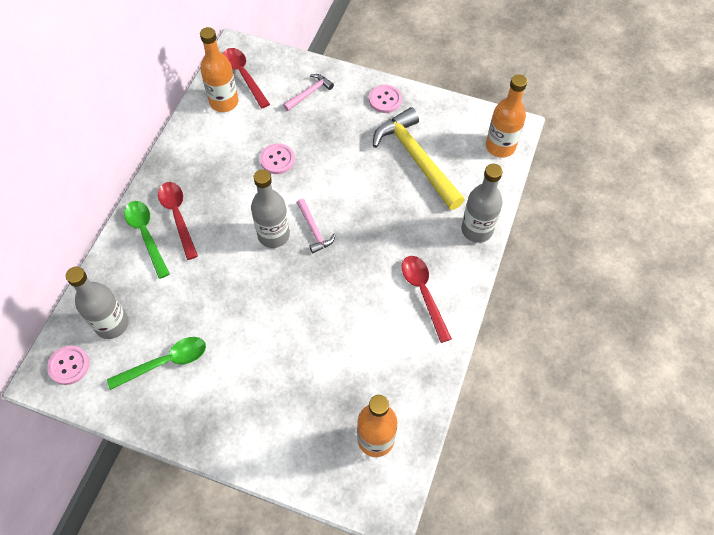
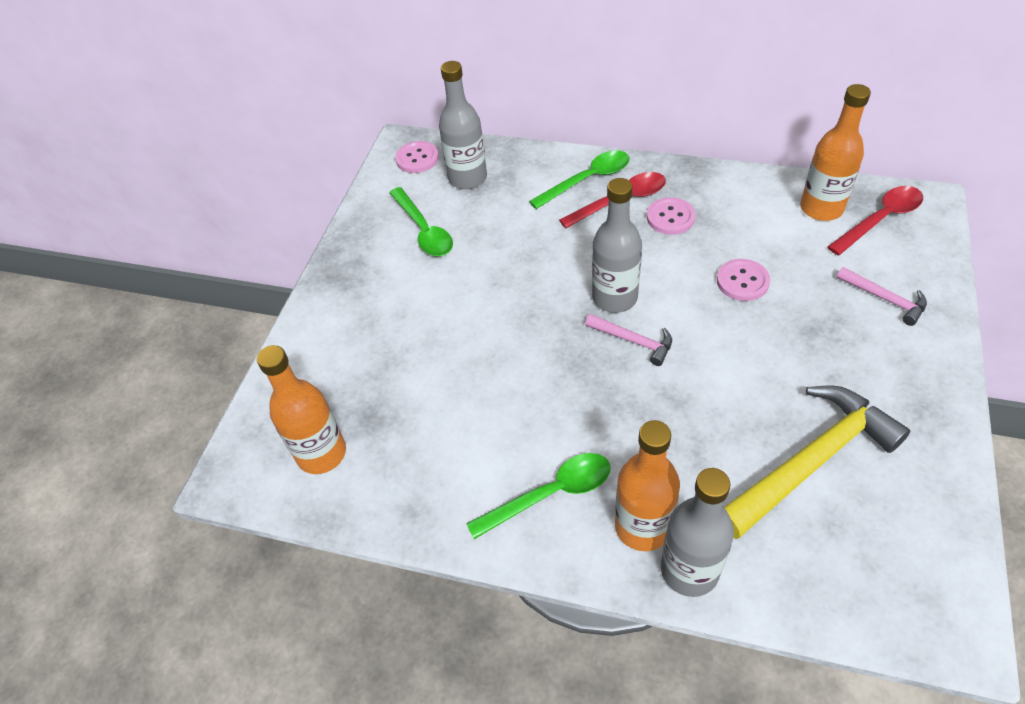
camera: 90 degrees right, 10 degrees down
pink hammer [297,199,336,253] -> pink hammer turned 120 degrees counterclockwise [585,314,672,366]
pink button [369,85,402,113] -> pink button moved to [647,197,696,235]
red spoon [402,256,452,343] -> green spoon [466,453,611,539]
orange bottle [486,74,527,158] -> orange bottle moved to [615,420,680,551]

